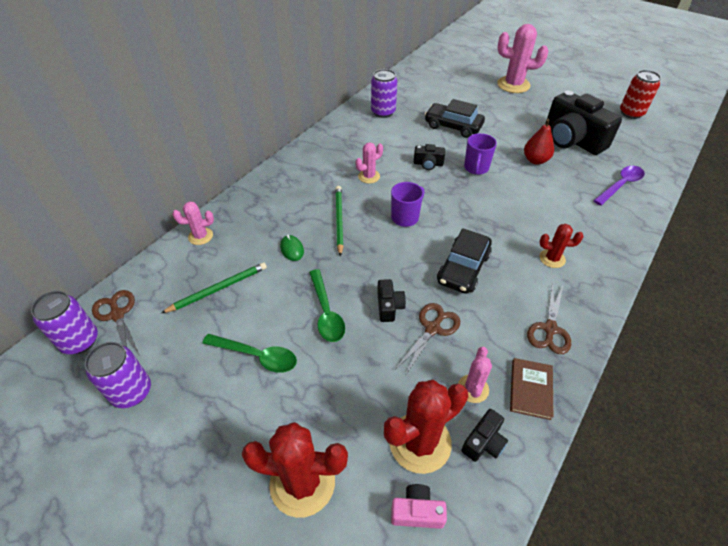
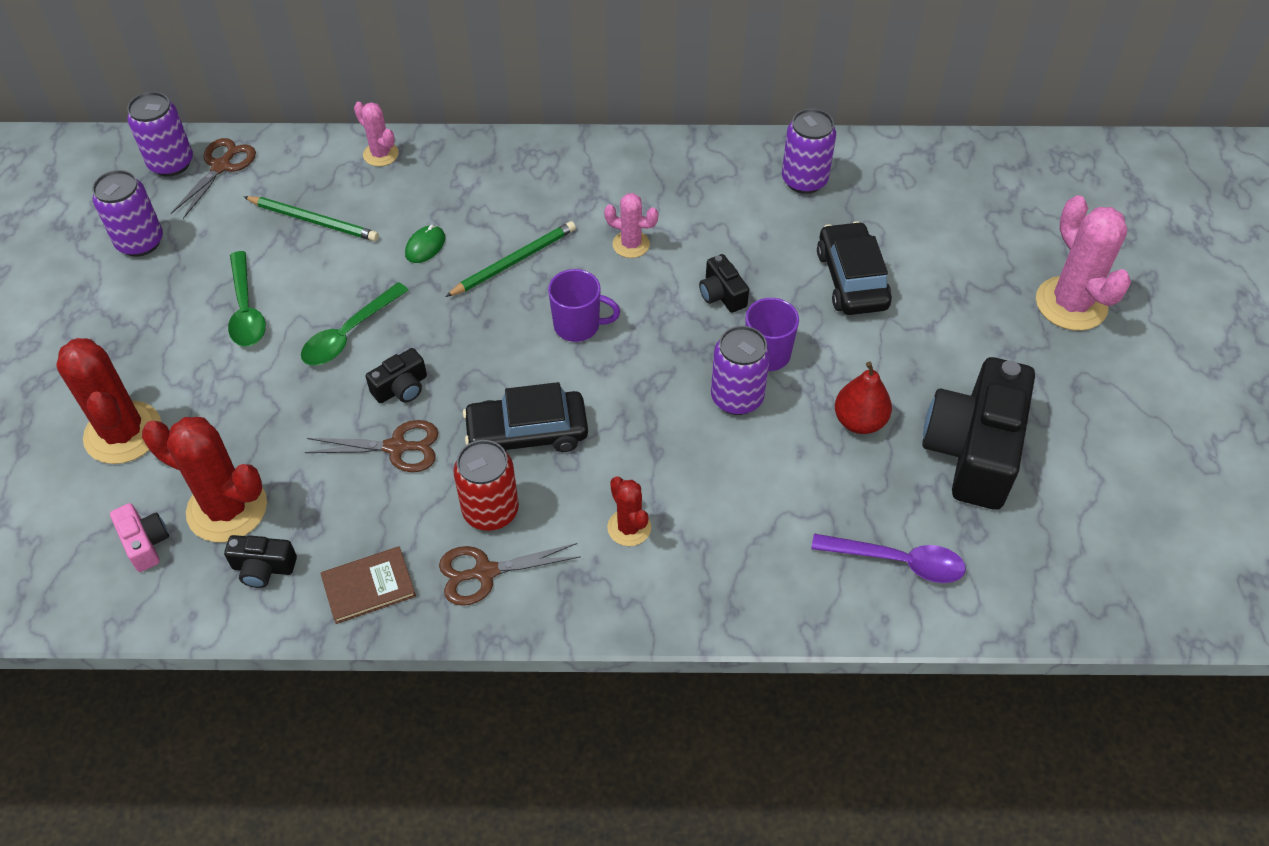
camera: 55 degrees right, 5 degrees up
pink cactus [458,347,492,403] -> none
red can [620,70,661,119] -> red can moved to [453,440,519,531]
none -> purple can [711,326,770,415]

